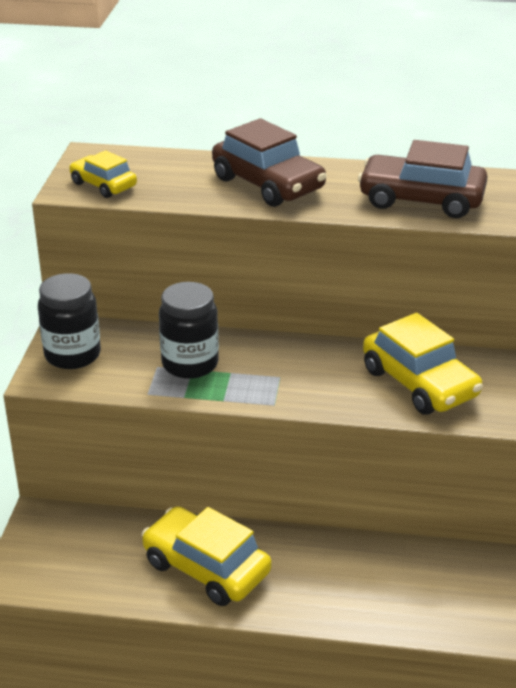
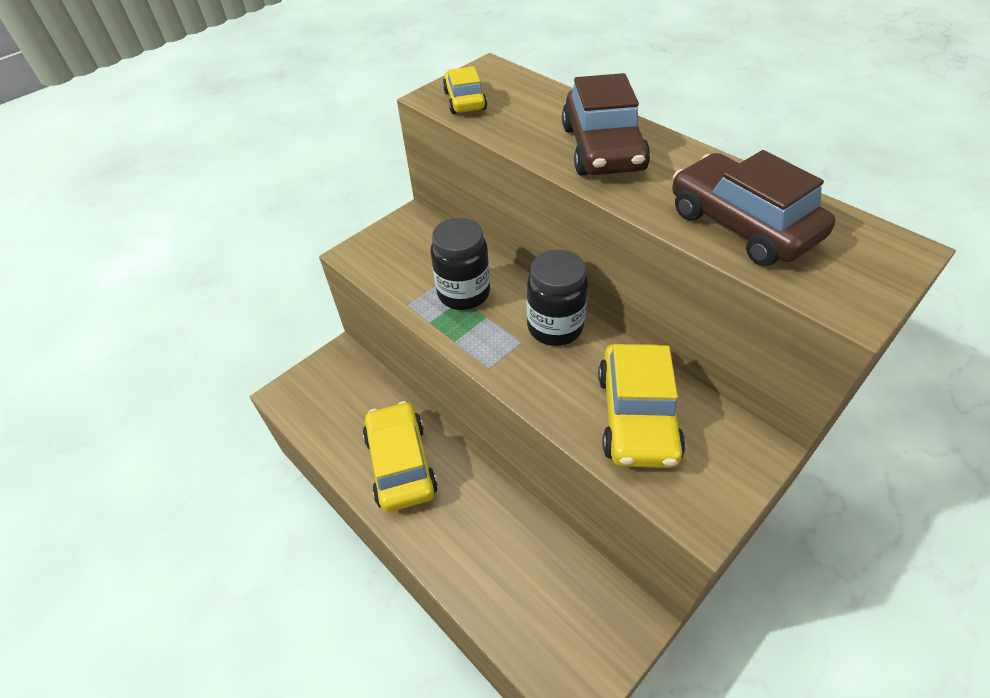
camera: 40 degrees right, 15 degrees up
black jar [38,273,101,369] -> black jar moved to [527,250,588,346]

